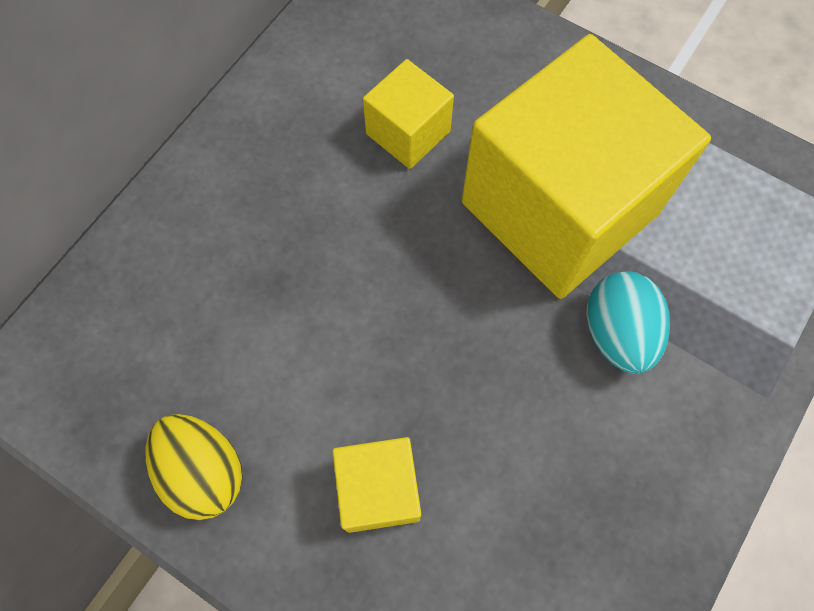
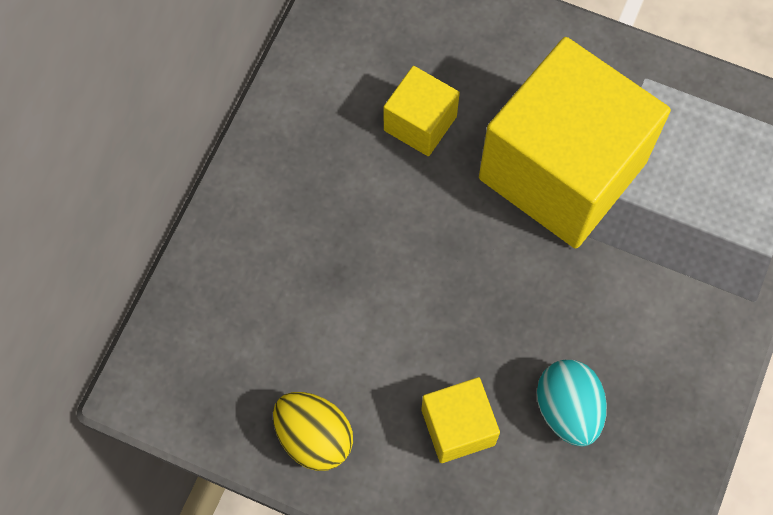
camera: 10 degrees left, 0 degrees up
turquoise egg [587,272,670,374] -> turquoise egg moved to [537,360,607,447]

